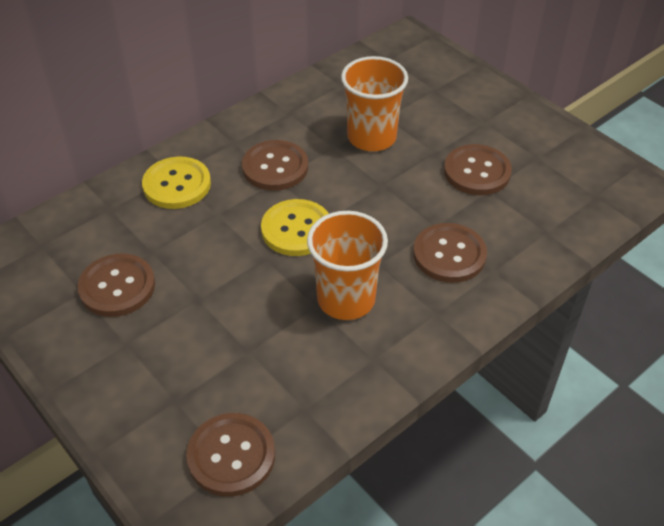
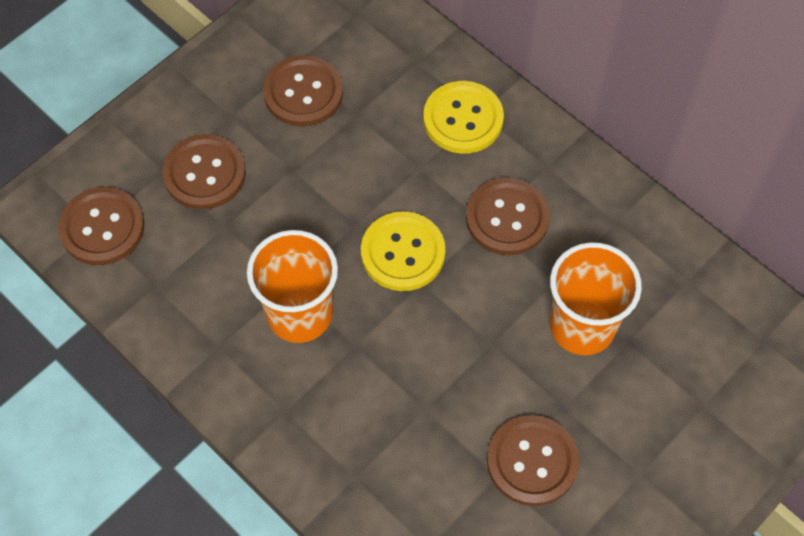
camera: 85 degrees right, 15 degrees up
brown button [413,223,487,283] -> brown button moved to [162,134,246,210]

